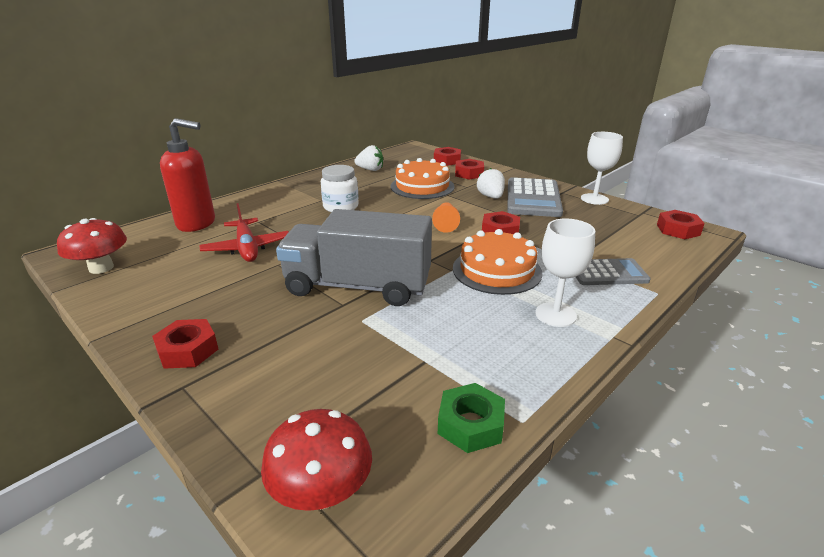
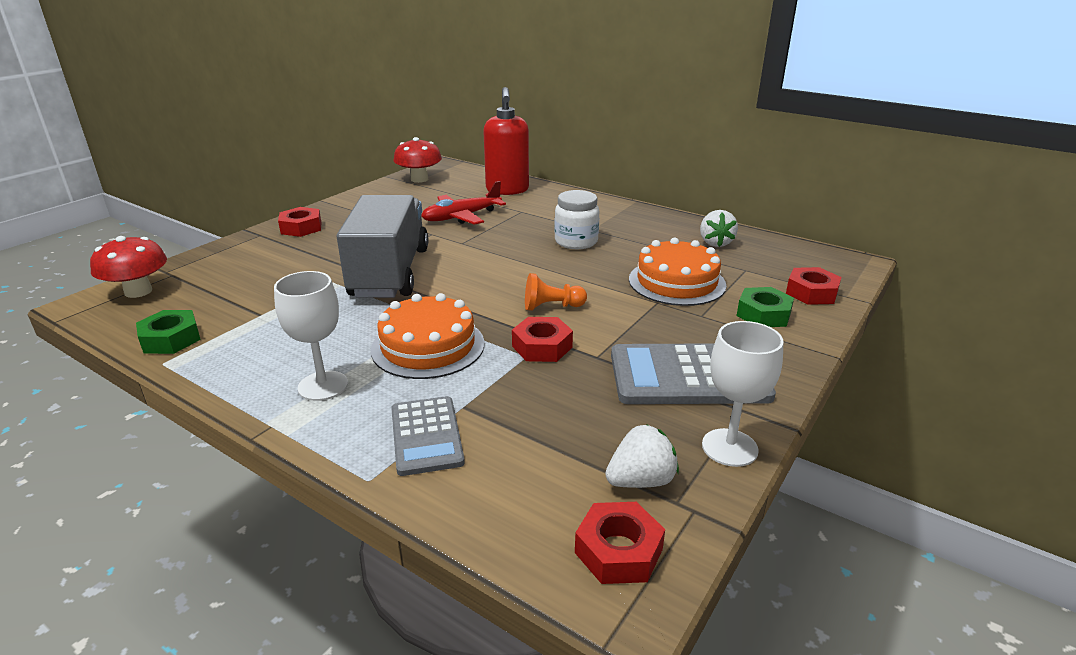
camera: 80 degrees right, 0 degrees up
red nut [455,159,484,180] -> green nut [737,287,794,327]
white strawberry [477,168,505,198] -> white strawberry moved to [605,424,679,488]

